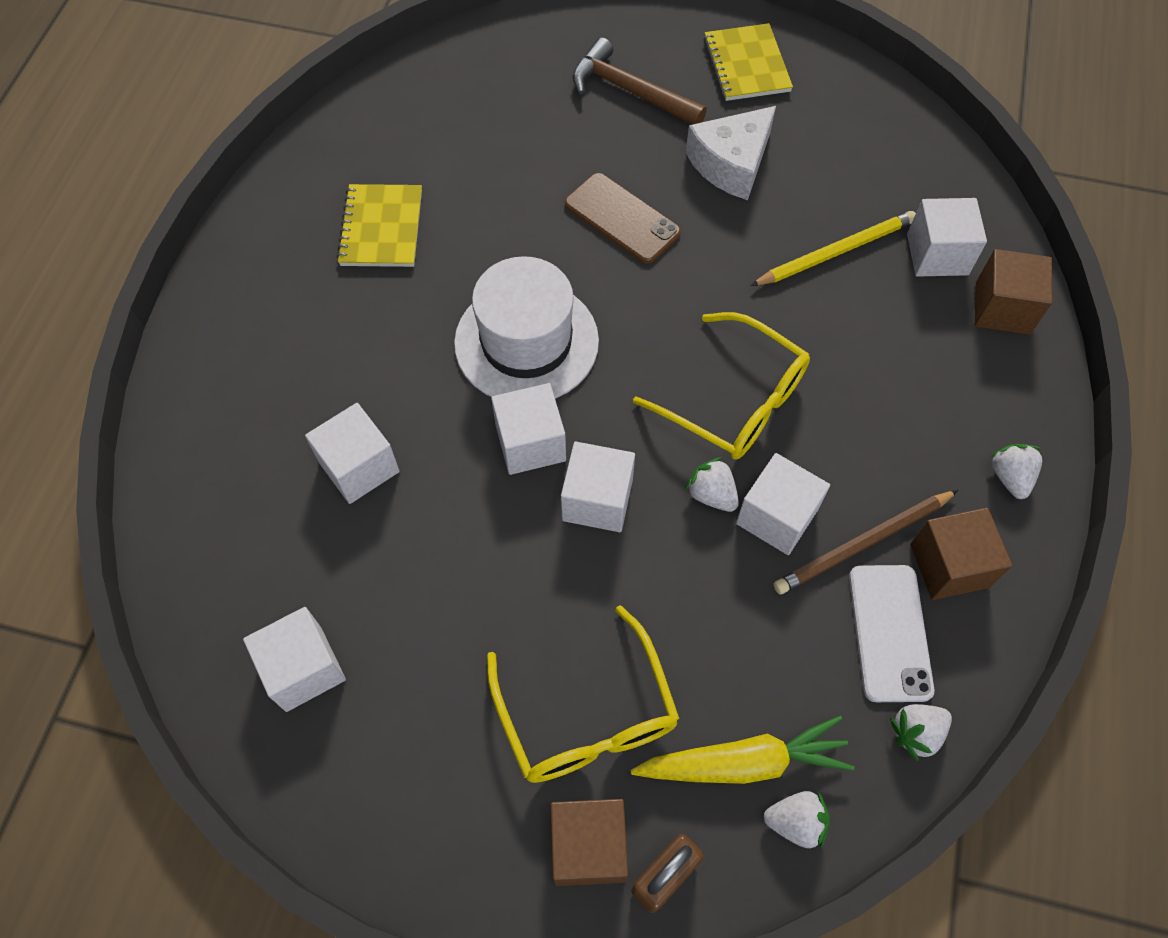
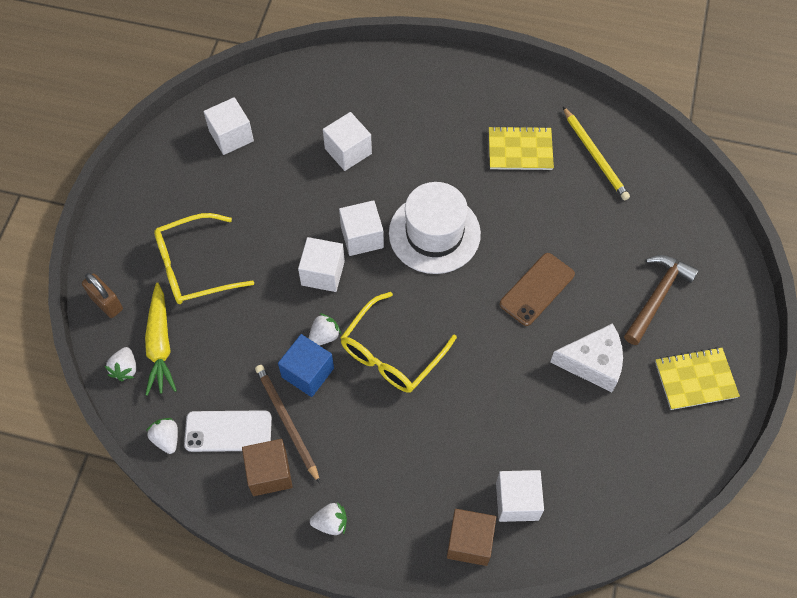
camera: 90 degrees right, 0 degrees up
brown cube [551,799,628,886] -> none
white cheese [686,106,776,200] -> white cheese turned 135 degrees clockwise [550,323,623,392]
white cube [736,453,830,555] -> blue cube [278,334,334,397]
yellow pencil [750,211,916,286] -> yellow pencil moved to [563,107,630,200]

